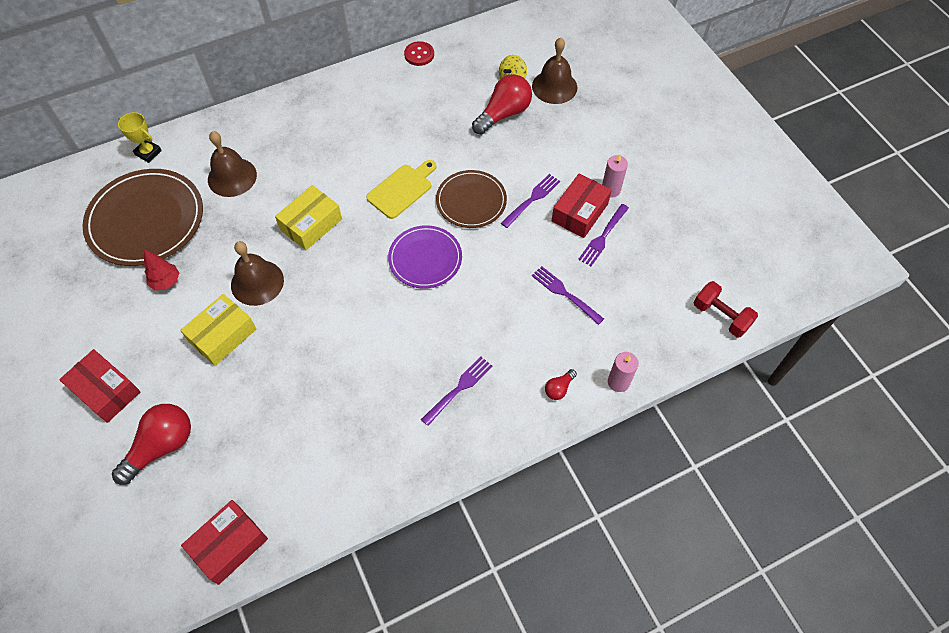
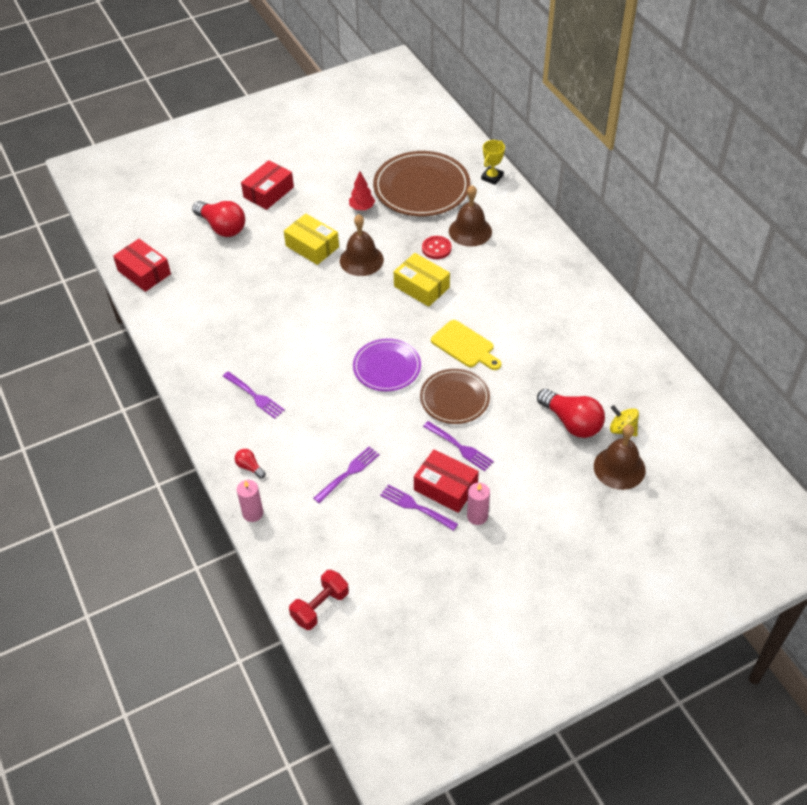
camera: 90 degrees right, 10 degrees down
red button [404,41,434,66] -> red button moved to [422,236,452,259]

